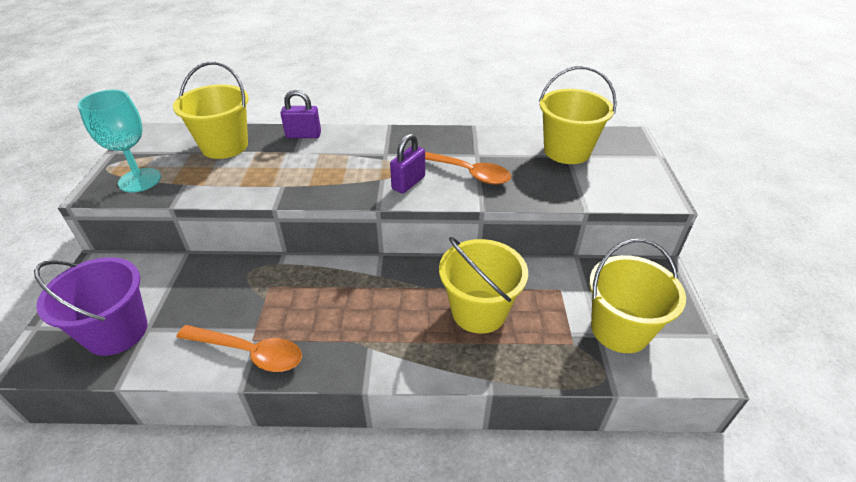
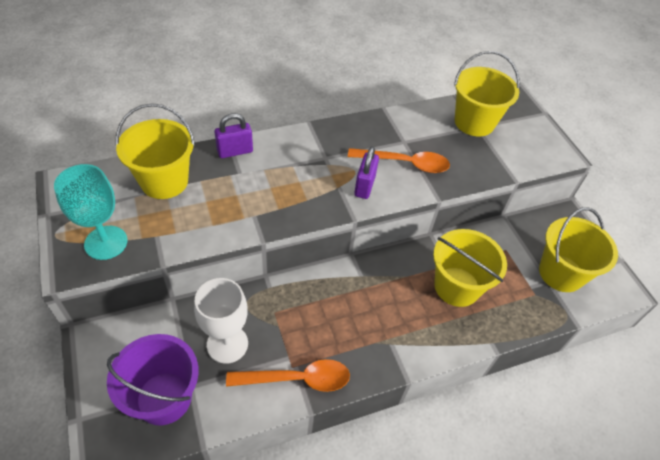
camera: 25 degrees left, 10 degrees up
none -> white goblet [194,278,248,364]

